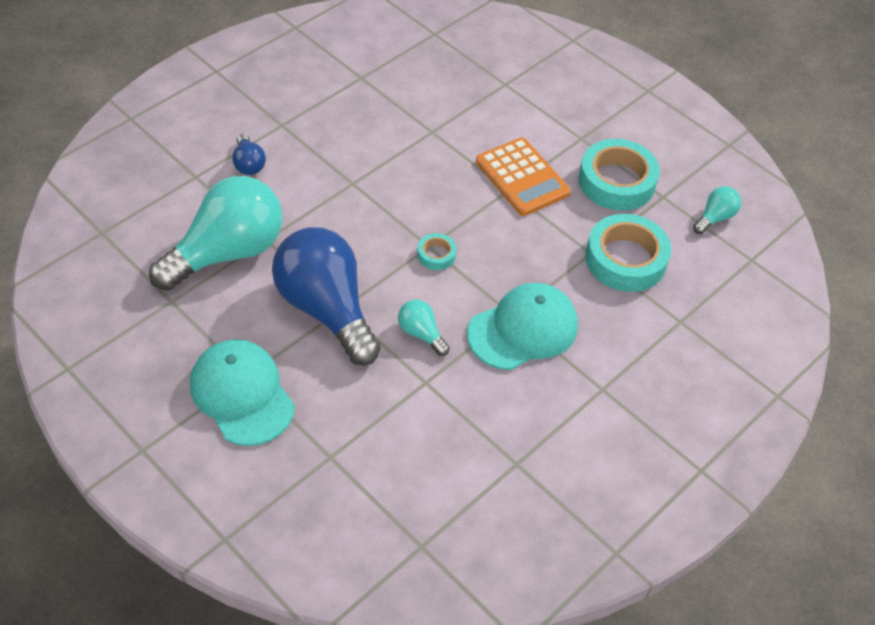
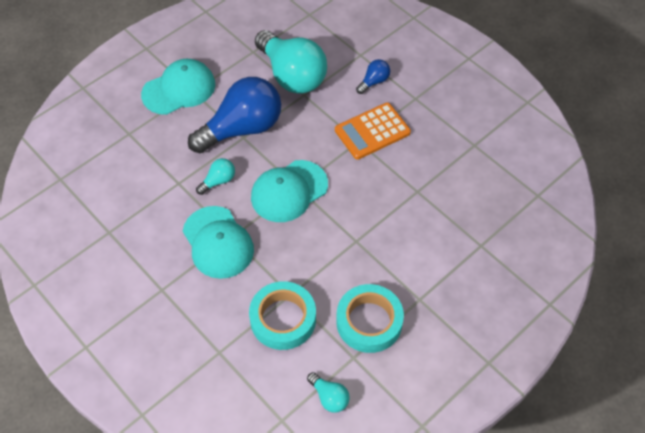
camera: 95 degrees right, 5 degrees up
blue light bulb [232,134,266,175] -> blue light bulb turned 150 degrees clockwise [356,59,390,94]
turquoise tape [417,233,456,270] -> turquoise cap [251,160,328,222]
orange calculator [476,138,571,216] -> orange calculator moved to [335,103,411,160]

